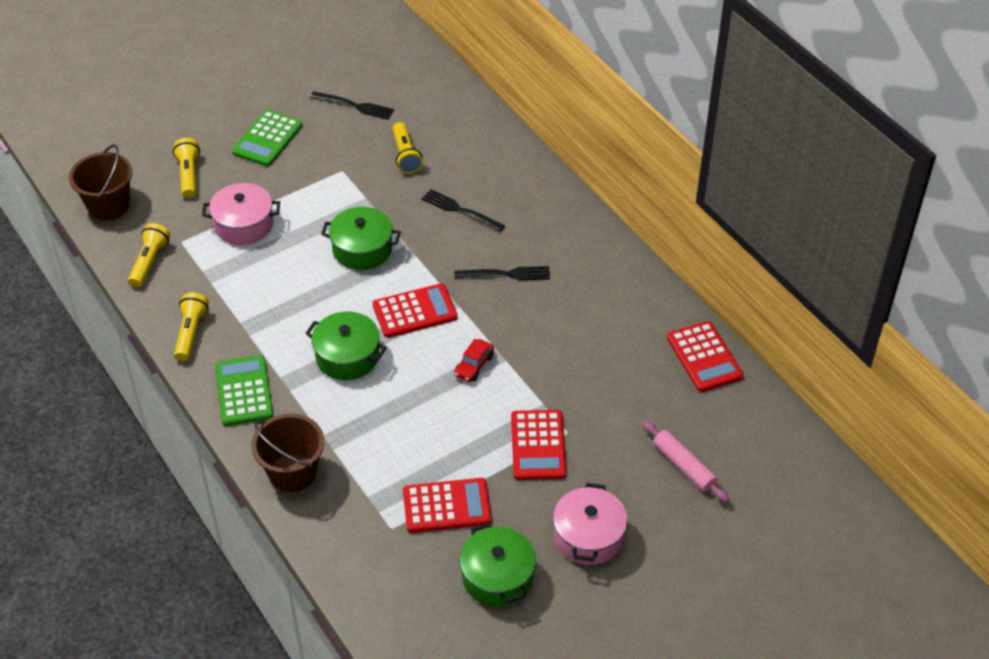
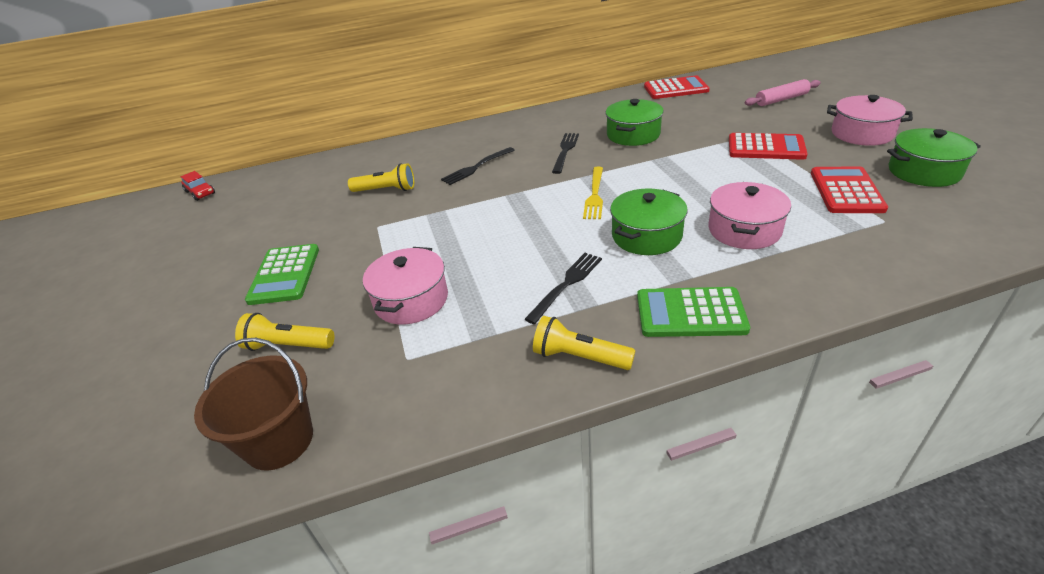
camera: 70 degrees left, 10 degrees down
yellow flashlight [128,223,171,287] -> none
green calculator [232,110,302,166] -> green calculator turned 45 degrees clockwise [245,244,319,305]
brown bucket [251,414,324,492] -> none
black fork [310,91,394,120] -> black fork moved to [525,253,602,324]
green pot [321,207,401,270] -> green pot moved to [605,99,664,146]
red calculator [373,283,458,338] -> yellow fork [583,167,603,219]
red car [454,339,494,382] -> red car moved to [181,171,215,201]
none -> pink pot [708,182,791,249]

